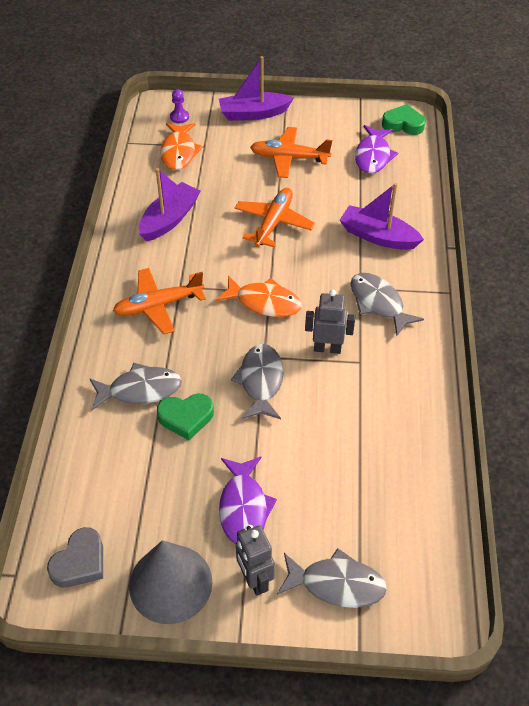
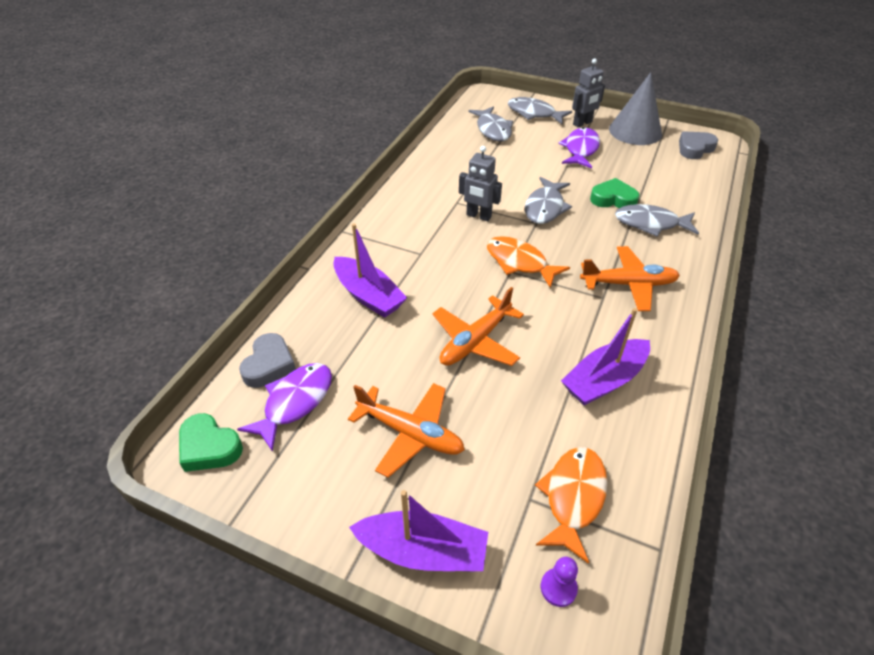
camera: 160 degrees left, 5 degrees down
grey robot [236,525,275,596] -> grey robot turned 60 degrees clockwise [572,58,605,127]
grey fish [350,273,424,336] -> grey fish moved to [469,106,513,141]
none -> grey heart [239,333,296,388]

